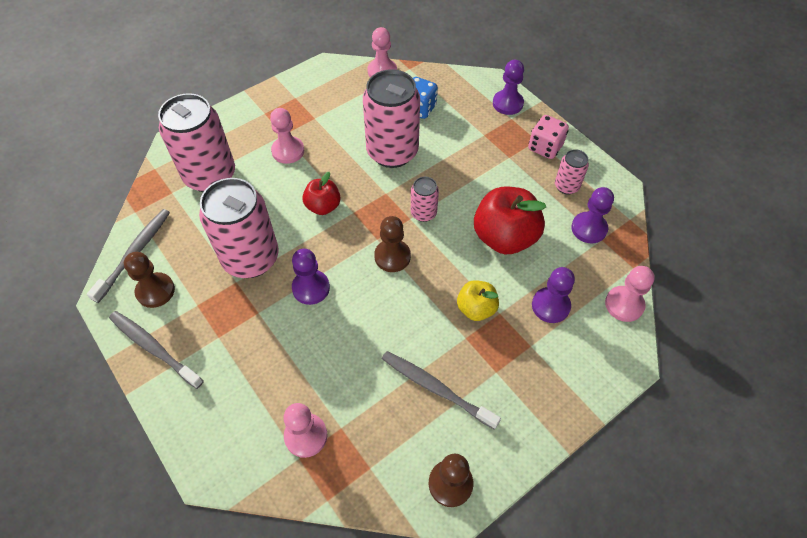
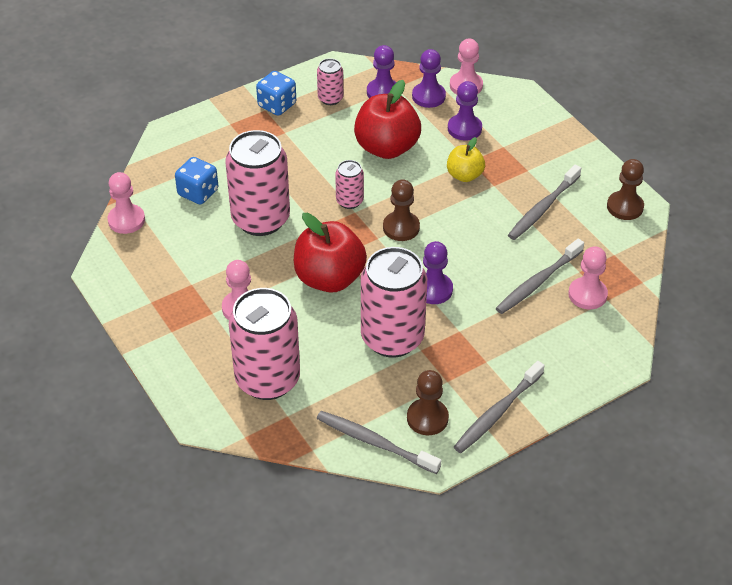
camera: 85 degrees left, 10 degrees down
red apple [302,172,341,215] -> red apple [294,213,367,293], size x1.76
purple pawn [493,60,524,115] -> purple pawn moved to [412,49,446,108]
pink dice [528,115,569,159] -> blue dice [256,71,296,116]
none -> grey toothbrush [496,238,584,314]

